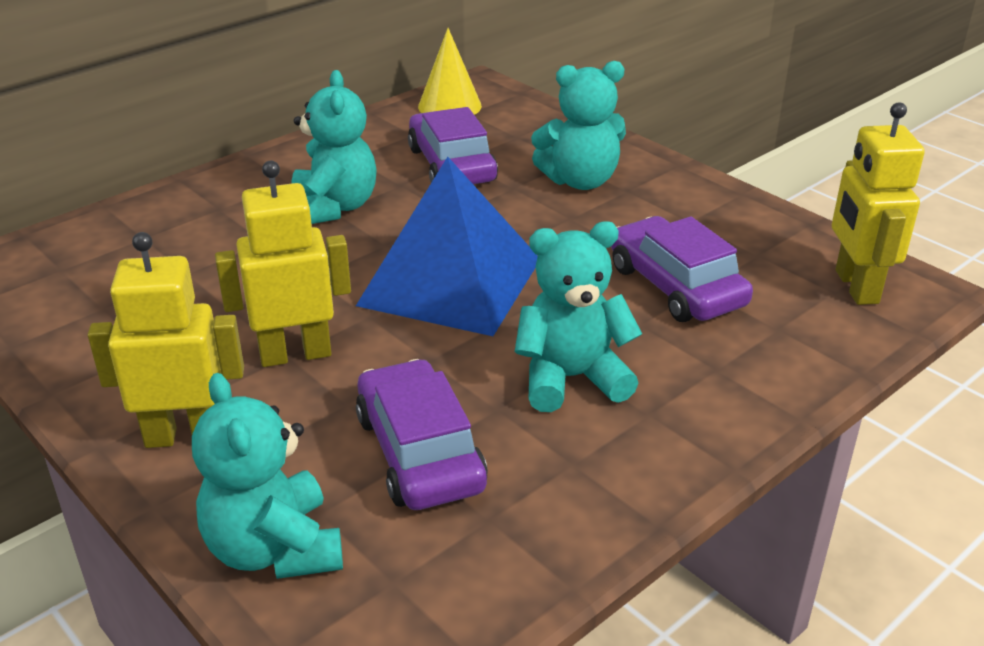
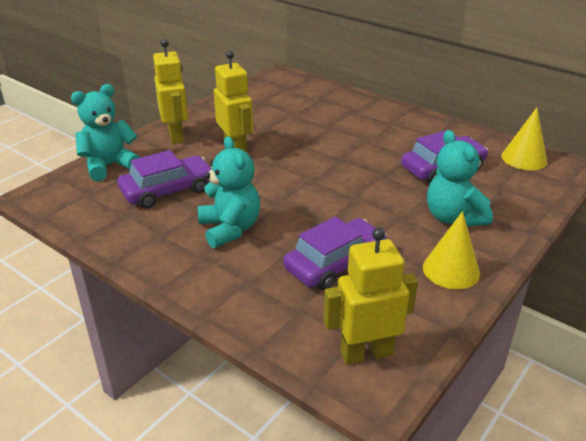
camera: 80 degrees right, 0 degrees up
turquoise teddy bear [292,70,377,224] -> none
blue pyramid [356,157,538,336] -> none
none -> yellow cone [423,211,480,289]

